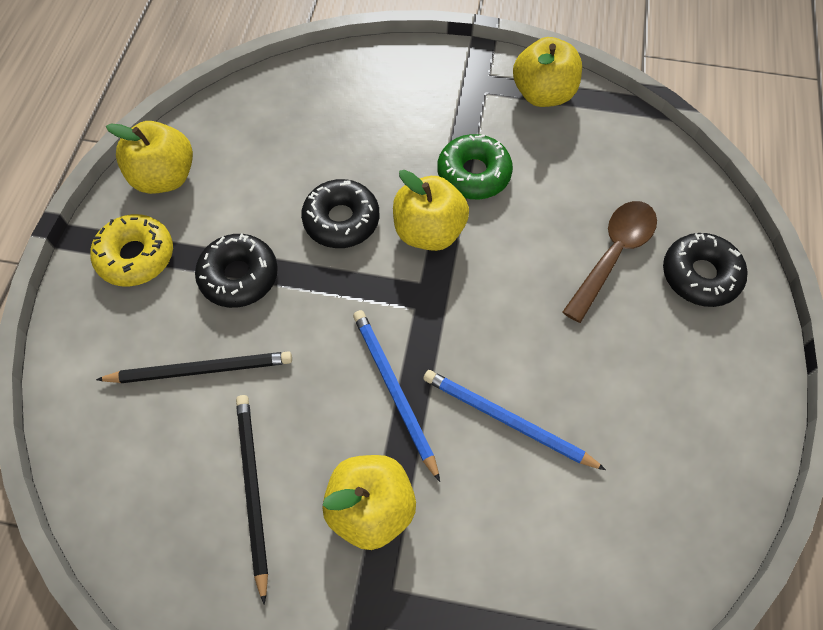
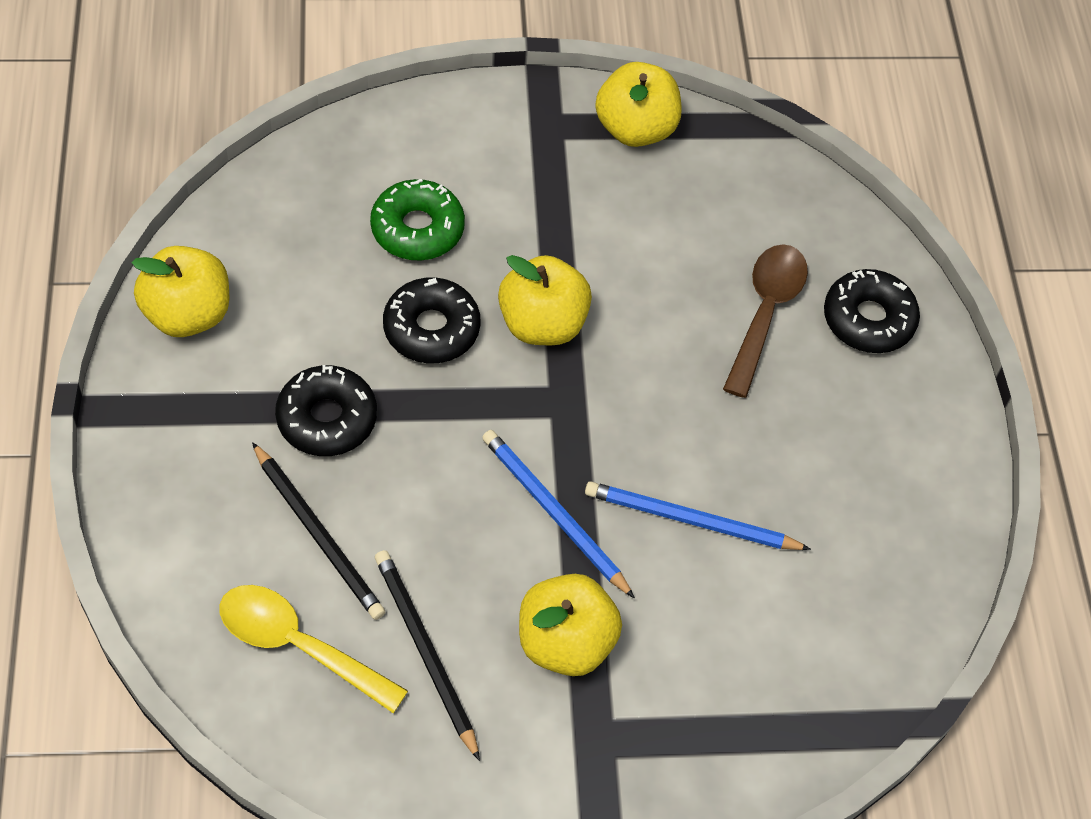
camera: 20 degrees left, 5 degrees down
yellow donut [90,214,173,287] -> none
black pencil [96,351,292,383] -> black pencil turned 75 degrees clockwise [252,442,385,620]
green donut [437,134,513,199] -> green donut moved to [370,179,465,261]
none -> yellow spoon [220,585,408,713]

